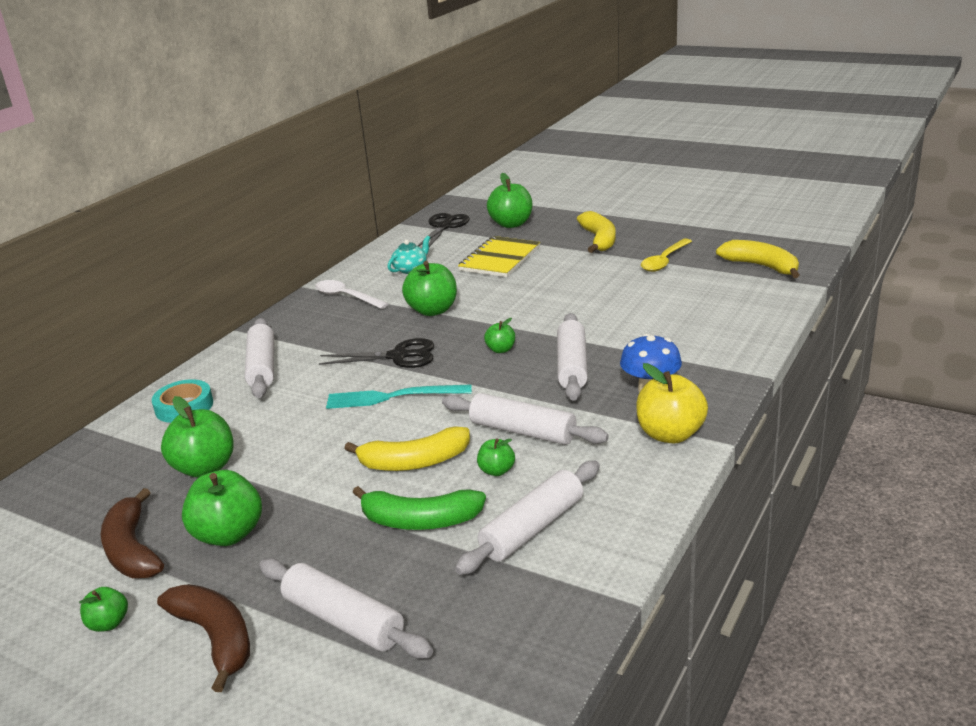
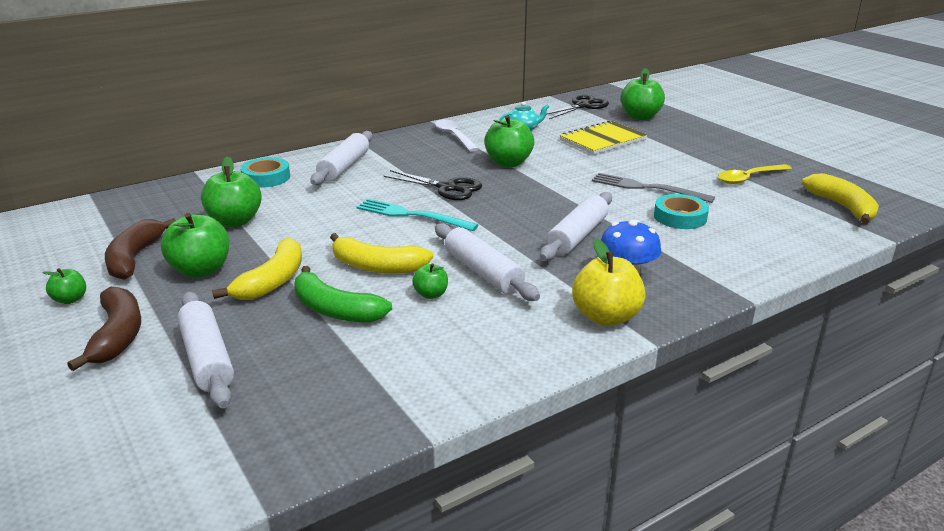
camera: 25 degrees right, 0 degrees up
white rolling pin [455,461,600,575] -> none
green apple [484,318,515,353] -> none
yellow banana [577,211,616,253] -> yellow banana moved to [212,237,302,300]
none -> grey fork [592,173,715,203]
none -> turquoise tape [654,194,709,229]

